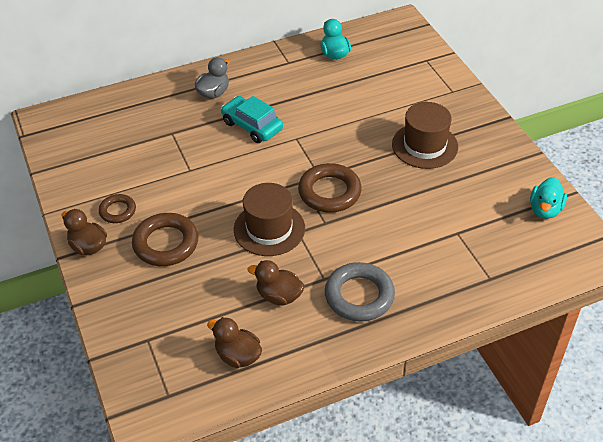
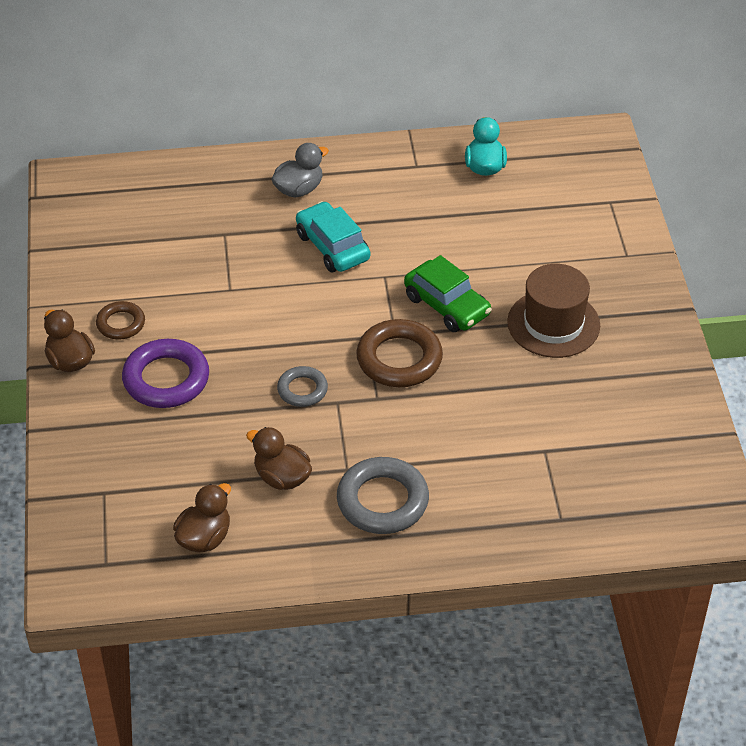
camera: 15 degrees right, 0 degrees up
brown ring [132,213,199,266] -> purple ring [122,339,209,408]
brown duck [207,317,262,368] -> brown duck turned 75 degrees clockwise [173,483,231,553]
brown hat [234,183,305,256] -> grey ring [277,366,328,407]
turquoise duck [530,177,567,219] -> none
none -> green car [404,255,492,332]

